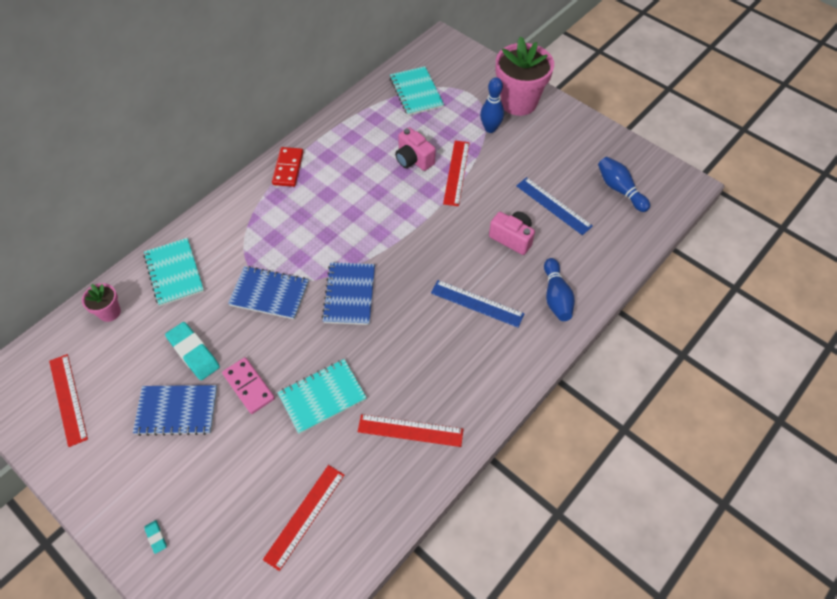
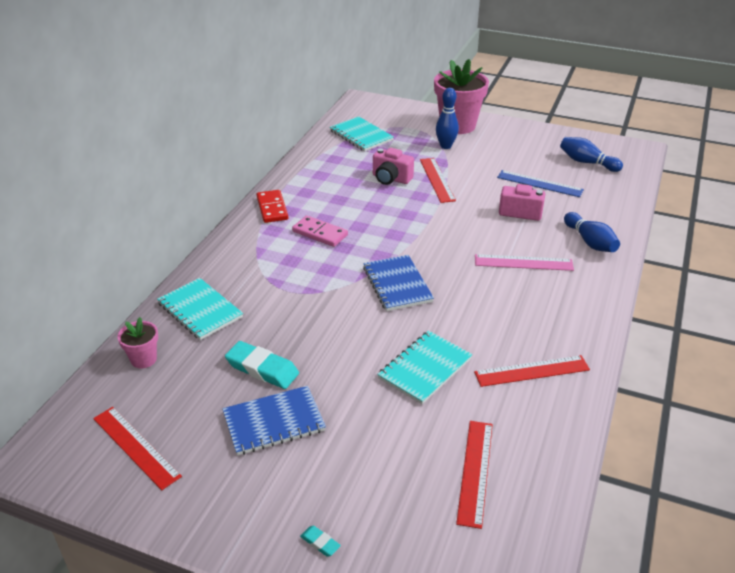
camera: 20 degrees left, 20 degrees down
pink domino [222,357,275,414] -> pink domino moved to [292,215,348,247]
blue notebook [228,266,309,320] -> none
blue ruler [431,280,524,328] -> pink ruler [475,254,574,271]

